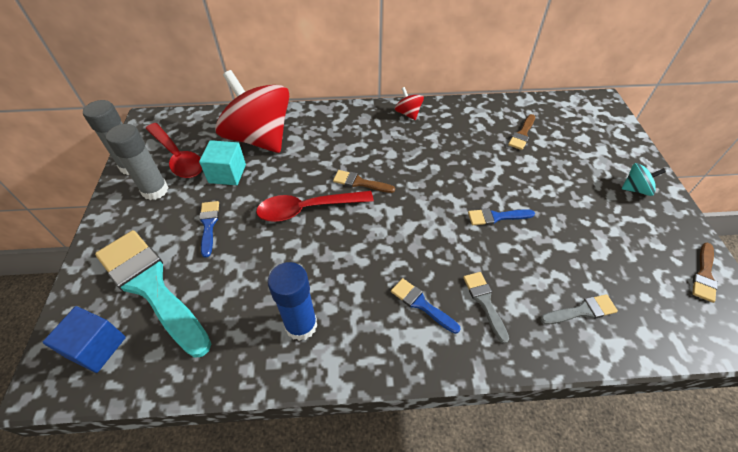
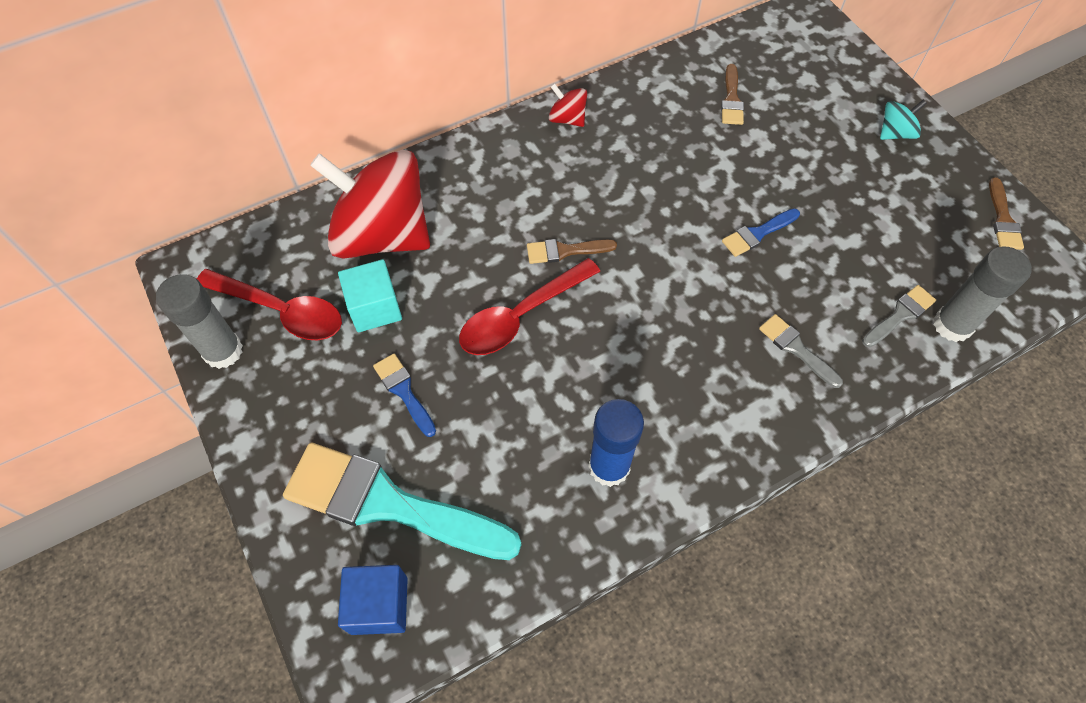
camera: 25 degrees left, 10 degrees up
grey glue stick [106,124,169,200] -> grey glue stick moved to [933,246,1032,342]
blue brush [391,278,460,334] -> none

